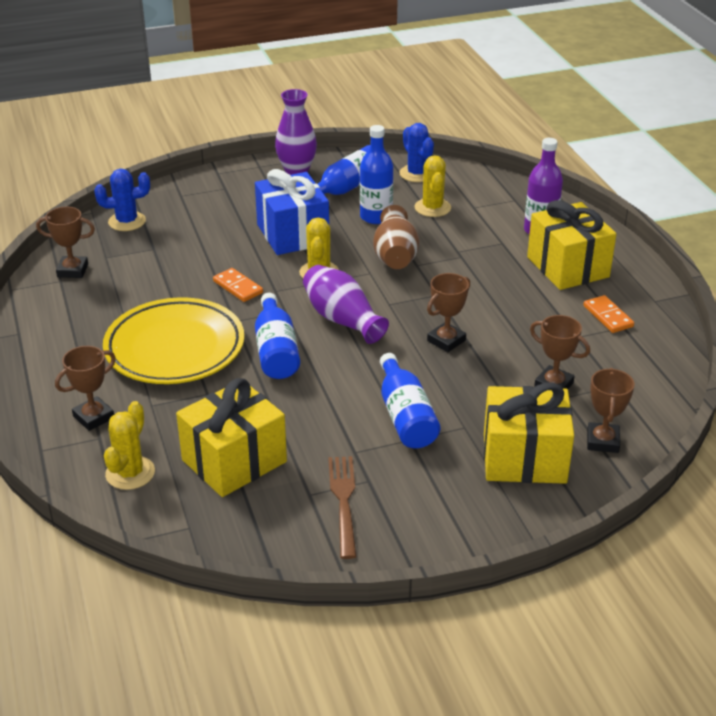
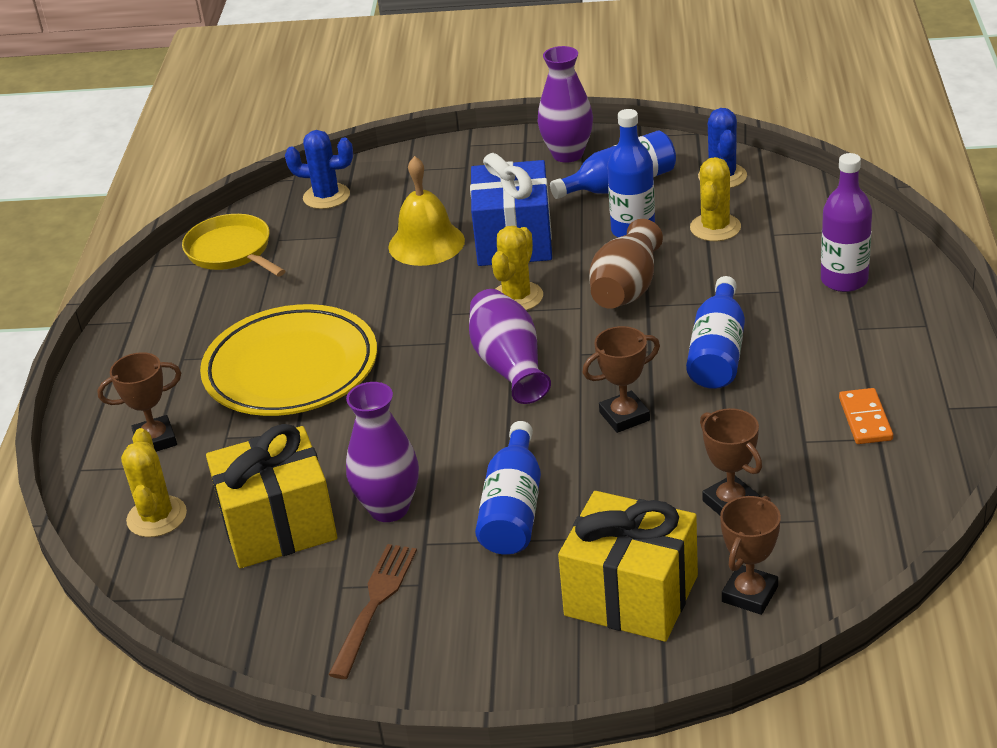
camera: 25 degrees right, 0 degrees up
brown trophy [36,207,95,278] -> yellow pan [182,214,285,277]
yellow cactus [104,401,155,490] -> yellow cactus turned 45 degrees counterclockwise [121,428,187,537]
orange domino [213,268,263,302] -> none
blue bottle [255,293,300,379] -> blue bottle moved to [686,276,745,389]
yellow gift [527,200,616,290] -> none
none -> purple vase [346,382,419,522]
none -> yellow bell [388,156,465,266]

